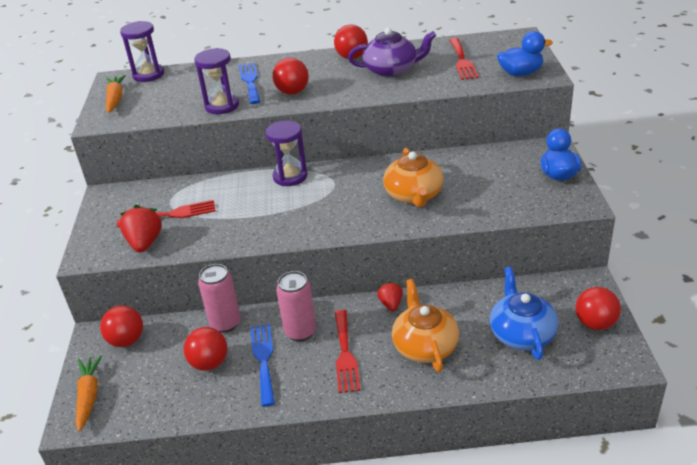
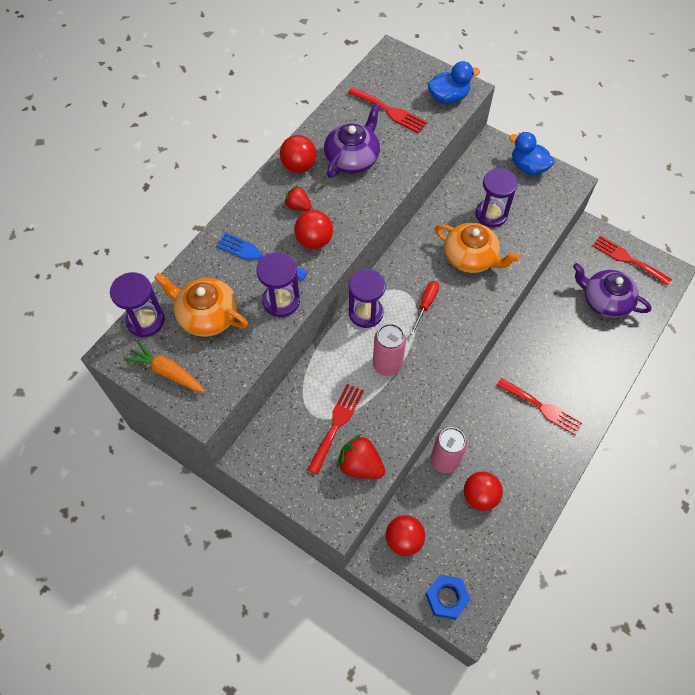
camera: 55 degrees left, 25 degrees up
orange carrot [76,355,102,431] -> blue nut [426,575,471,620]
blue fork [250,324,275,407] -> none
pink can [276,271,316,341] -> pink can moved to [373,324,406,376]
red strawberry [377,281,403,311] -> red strawberry moved to [284,185,312,211]
orange teapot [392,279,459,372] -> orange teapot moved to [154,273,248,337]
blue teapot [490,267,558,360] -> purple teapot [573,263,651,318]
blue duck [497,31,553,76] -> blue duck turned 45 degrees clockwise [428,61,480,104]
red ball [575,287,621,330] -> red fork [593,235,672,286]
none -> red screwdriver [410,281,439,335]
none -> purple hourglass [475,168,518,227]

